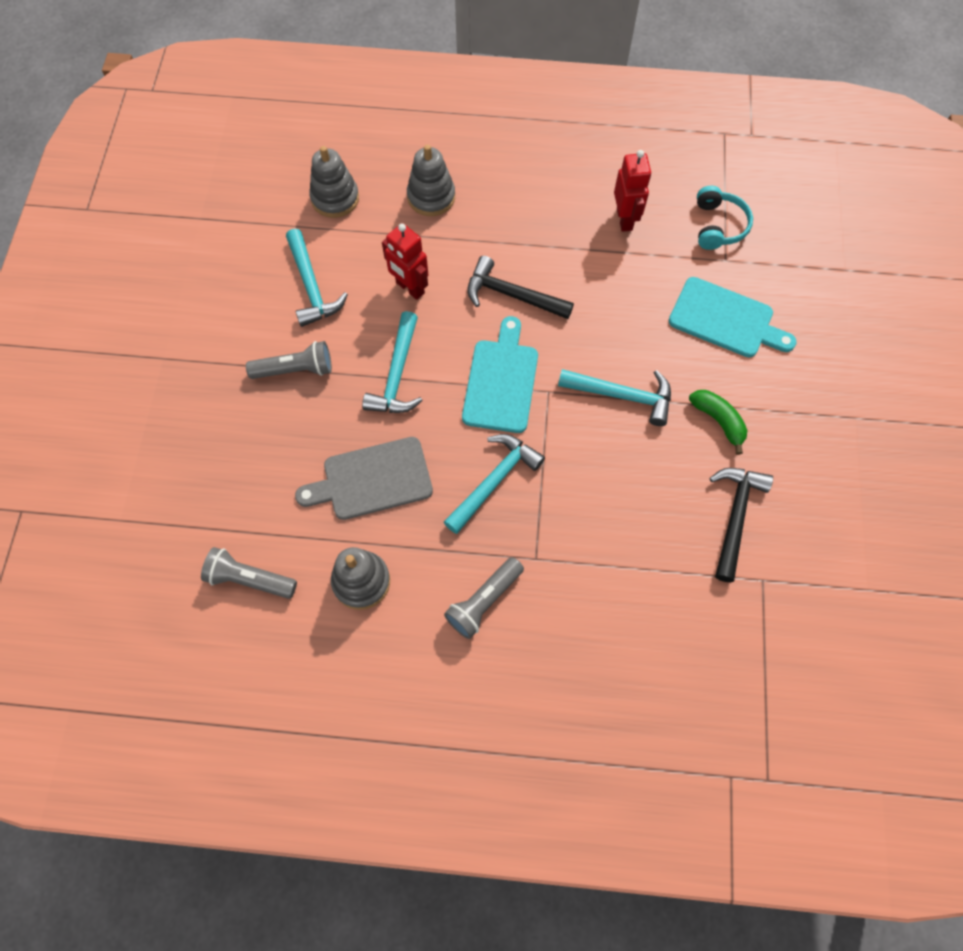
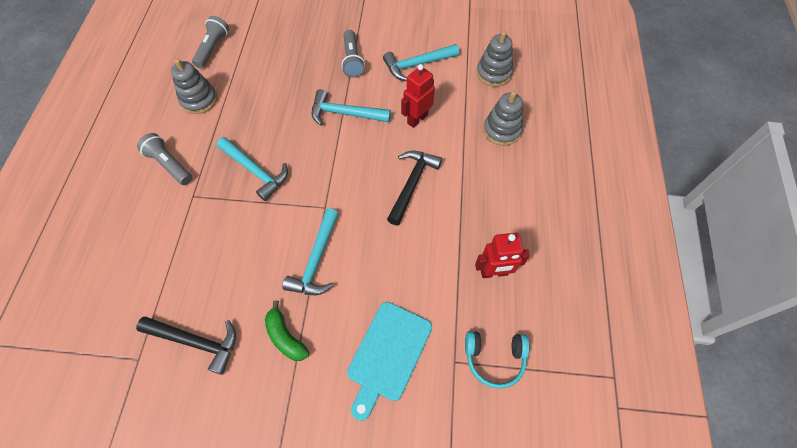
camera: 90 degrees right, 5 degrees down
grey cutting board [295,437,433,520] -> none
turquoise cutting board [462,316,538,433] -> none
green banana [689,390,748,455] -> green banana turned 90 degrees clockwise [265,300,309,361]

